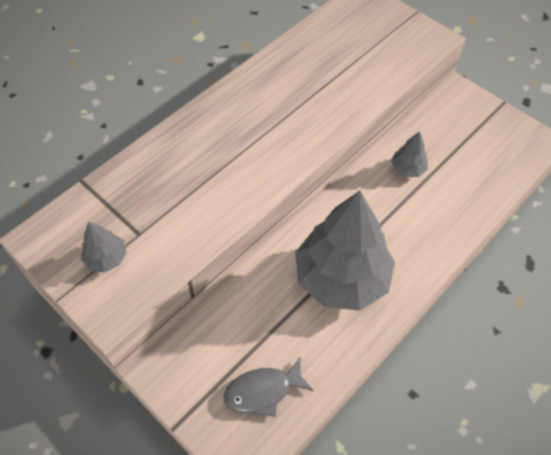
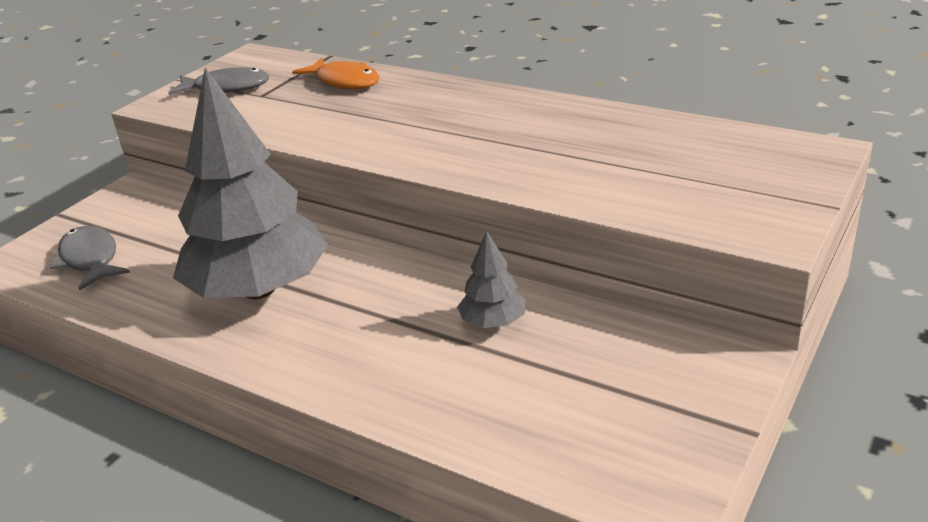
camera: 80 degrees right, 25 degrees down
grey tree [81,221,127,273] -> grey fish [168,67,269,95]
none -> orange fish [292,57,380,89]

